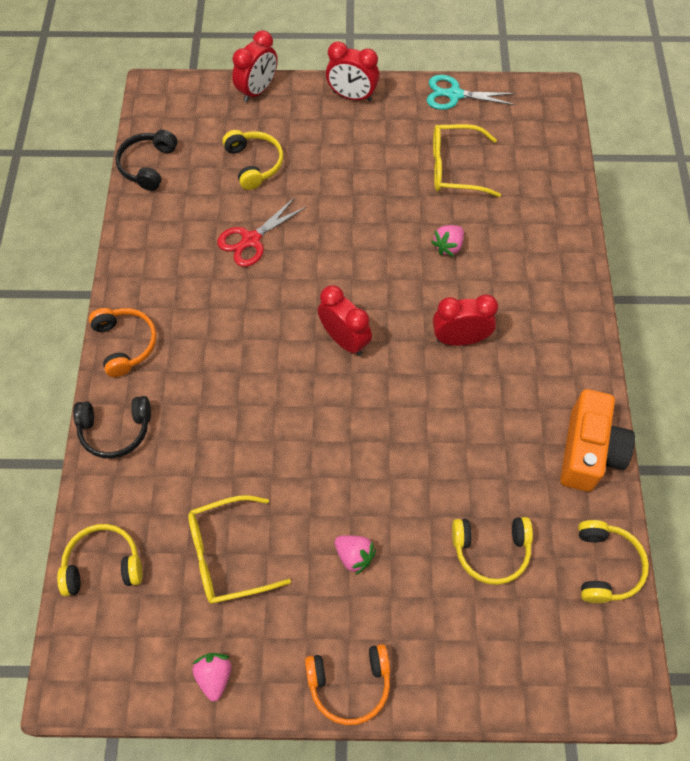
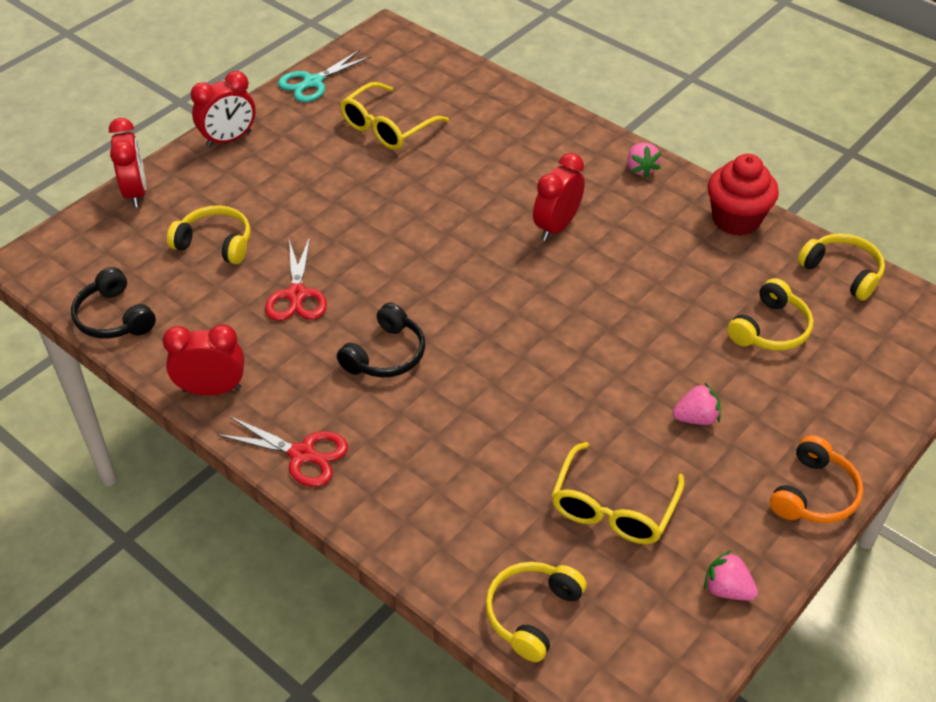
camera: 50 degrees left, 15 degrees down
black headphones [73,396,151,459] -> black headphones moved to [337,303,425,378]
orange headphones [89,308,157,377] -> red scissors [217,416,348,487]
red clock [318,285,372,356] -> red clock moved to [163,324,244,395]
pink strawberry [431,225,464,257] -> pink strawberry moved to [627,143,661,178]
orange camera [560,389,635,492] -> red cupcake [708,154,779,236]

